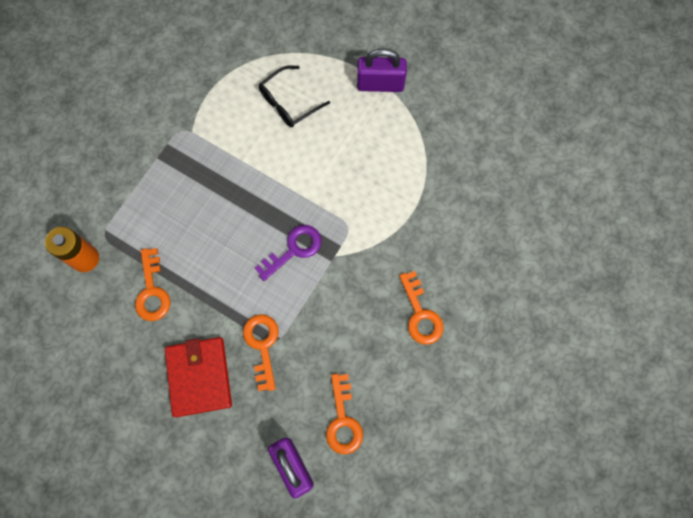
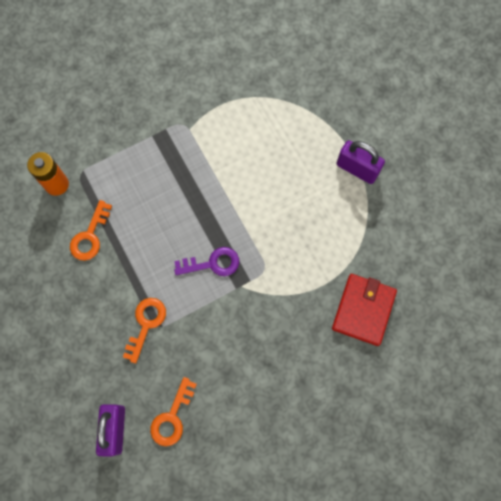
camera: 30 degrees right, 0 degrees up
red wallet [165,337,232,417] -> red wallet moved to [332,274,397,346]
black glasses [259,65,330,127] -> none
orange key [399,271,444,345] -> none

